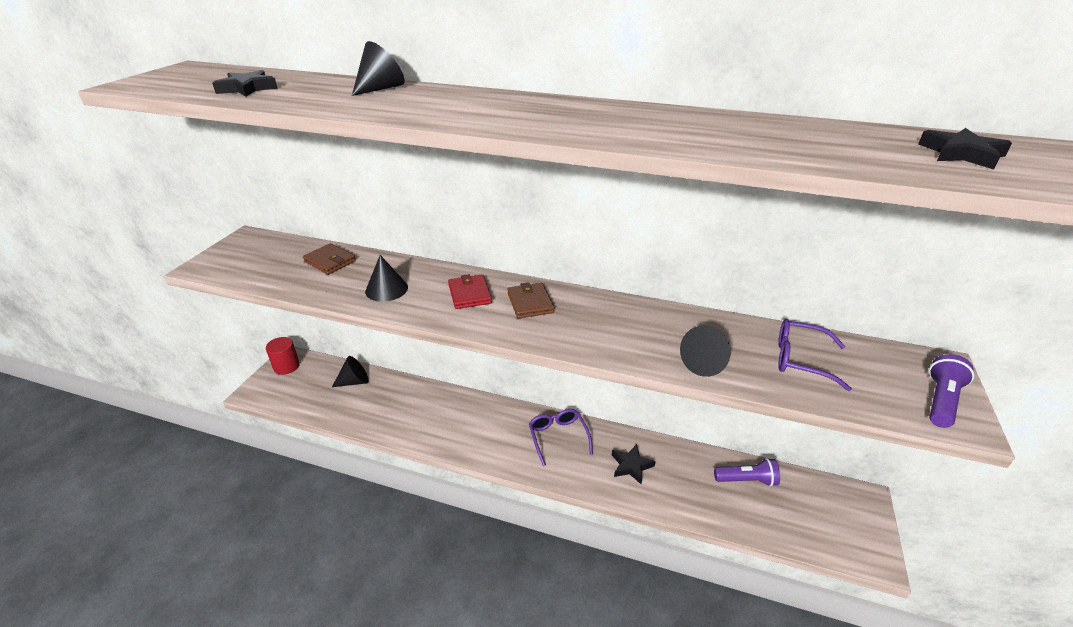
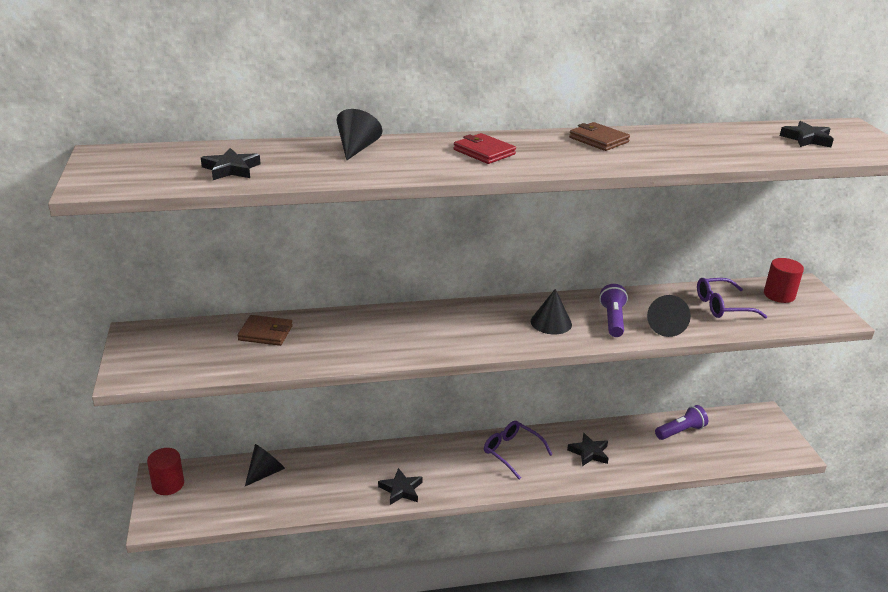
camera: 30 degrees left, 5 degrees down
black cone [365,255,408,302] -> black cone moved to [531,289,572,334]
red wallet [448,274,492,309] -> red wallet moved to [453,133,516,164]
brown wallet [507,282,554,319] -> brown wallet moved to [569,122,630,151]
purple flashlight [929,354,974,428] -> purple flashlight moved to [599,284,628,337]
none -> black star [378,468,423,505]
none -> red cylinder [764,258,804,303]

